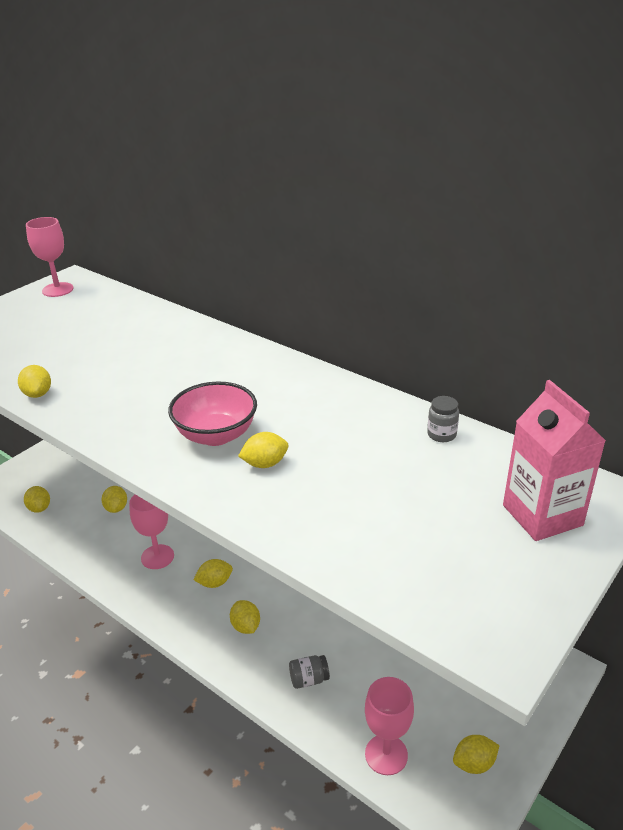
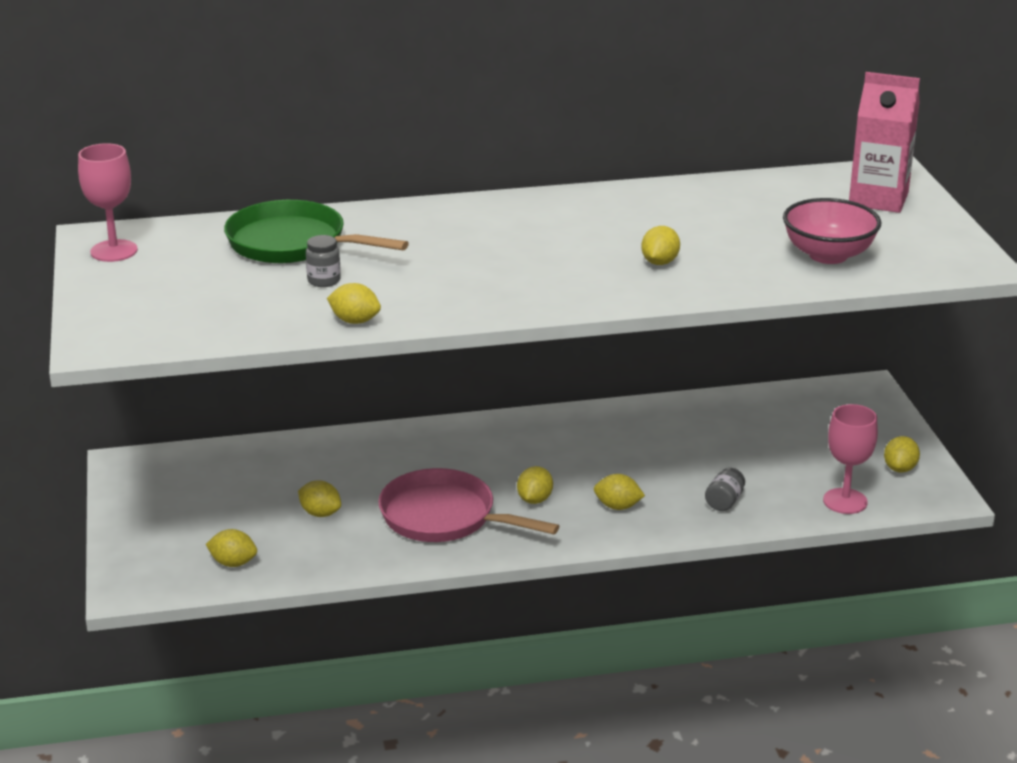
camera: 50 degrees left, 5 degrees down
pink goblet [129,494,174,569] -> pink pan [378,468,559,542]
pink bowl [168,382,257,446] -> pink bowl moved to [783,198,881,264]
grey jar [427,396,459,442] -> grey jar moved to [306,235,341,287]
none -> green pan [224,200,409,263]

